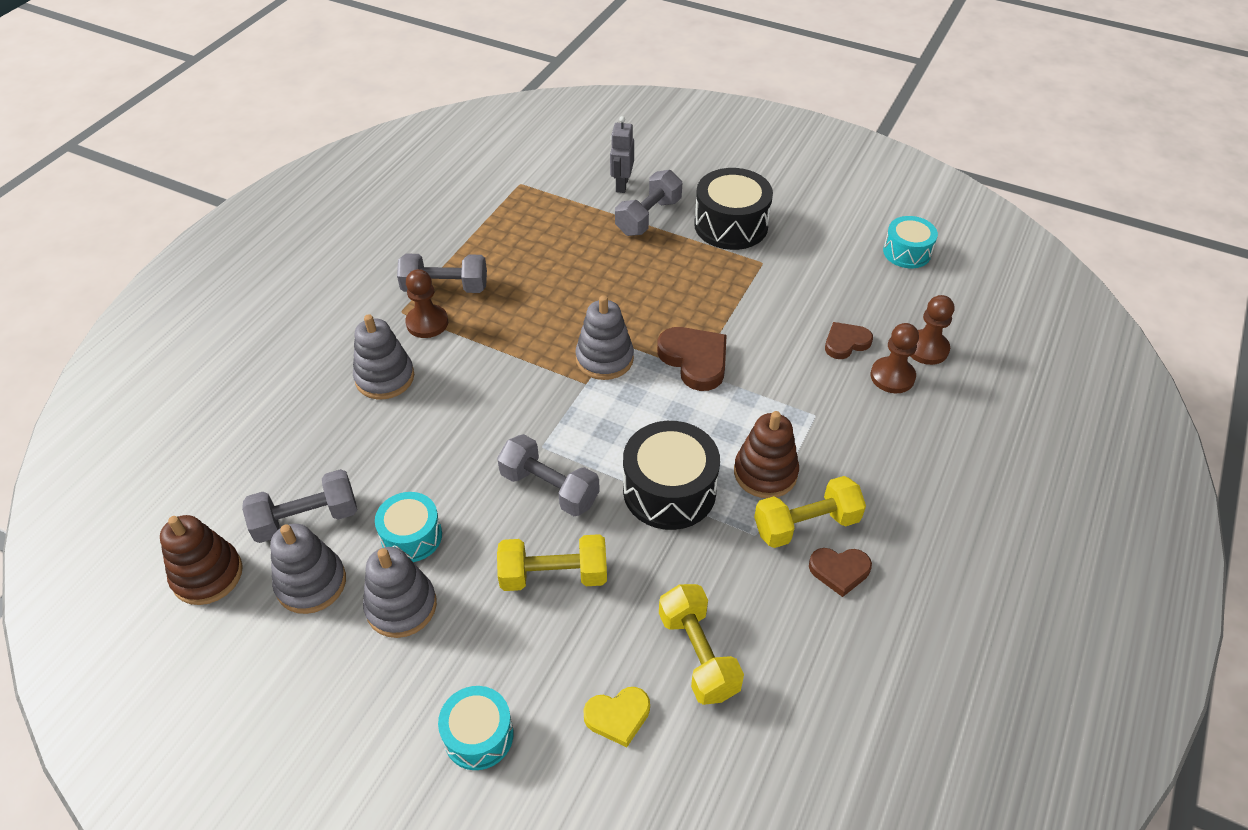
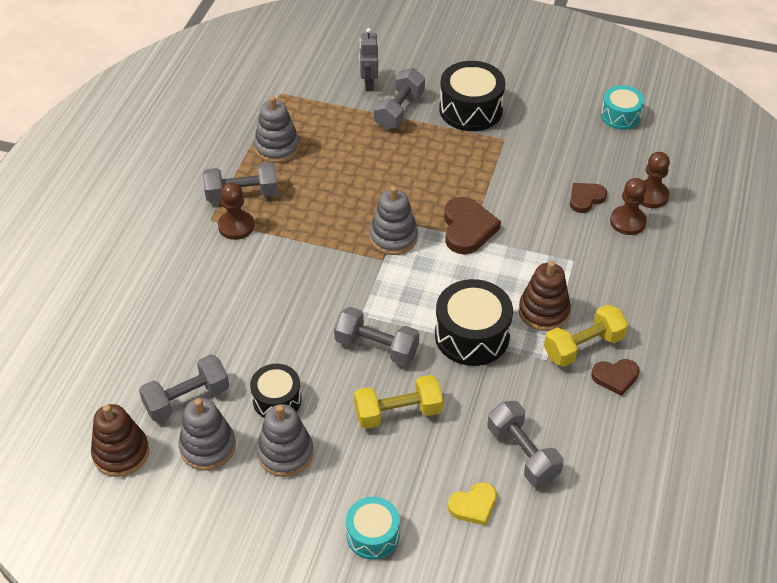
camera: 10 degrees left, 0 degrees up
grey stacking toy [353,314,414,399] -> grey stacking toy moved to [254,96,300,163]
turquoise drum [375,492,442,562] -> black drum [250,364,302,418]
brown heart [657,327,727,391] -> brown heart turned 45 degrees clockwise [444,197,501,254]
yellow dumbbell [659,584,744,705] -> grey dumbbell [487,401,563,486]

